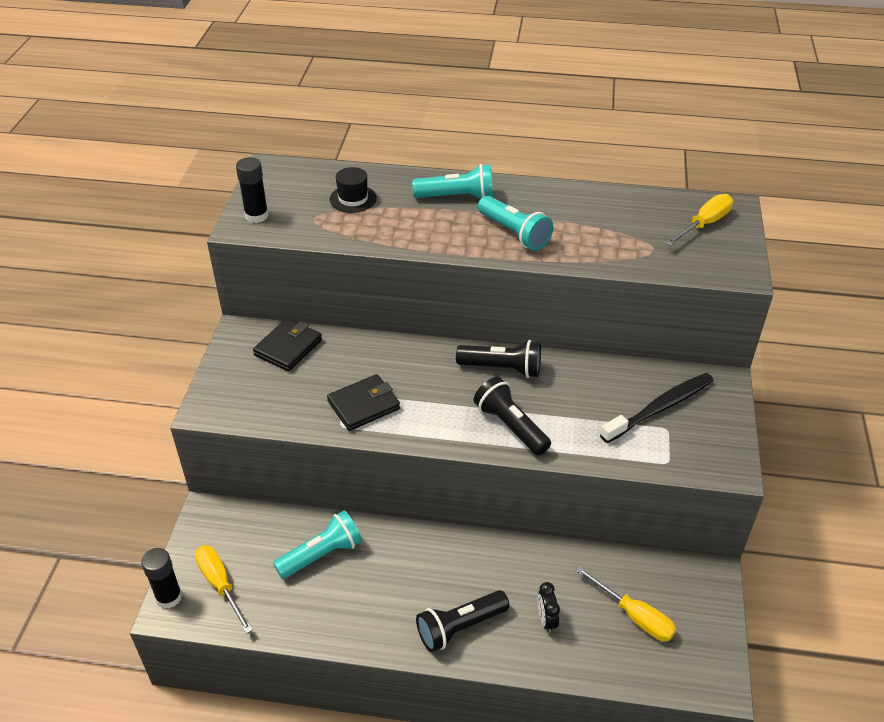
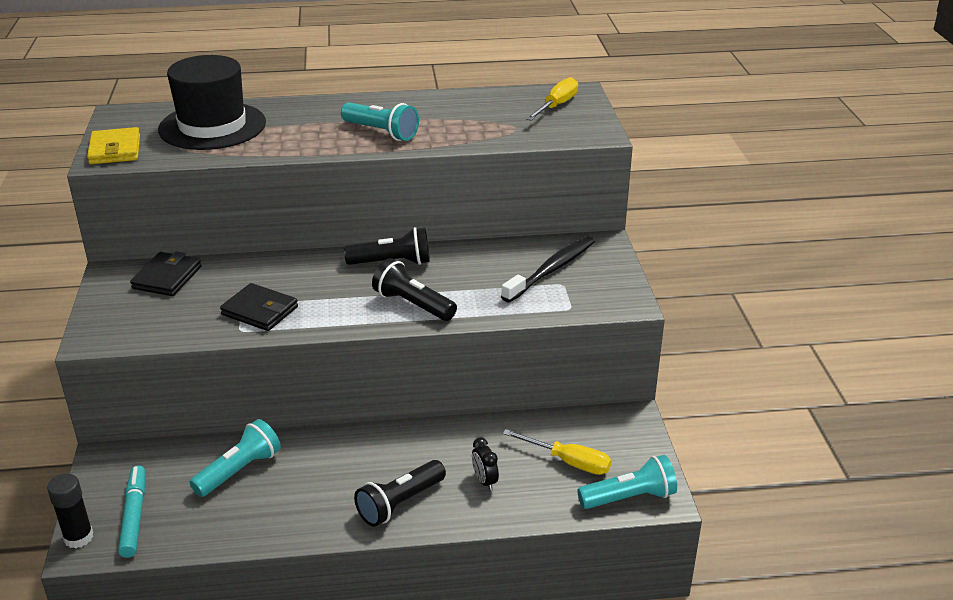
camera: 15 degrees left, 10 degrees down
yellow screwdriver [195,545,253,634] -> turquoise marker [118,465,145,558]
black glue stick [236,157,269,223] -> yellow wallet [87,127,140,164]
black wallet [327,374,400,431] -> black wallet turned 75 degrees clockwise [220,283,298,331]
black hat [330,167,377,213] -> black hat [158,55,266,150], size x2.21
turquoise flashlight [412,164,493,199] -> turquoise flashlight moved to [577,455,677,509]

